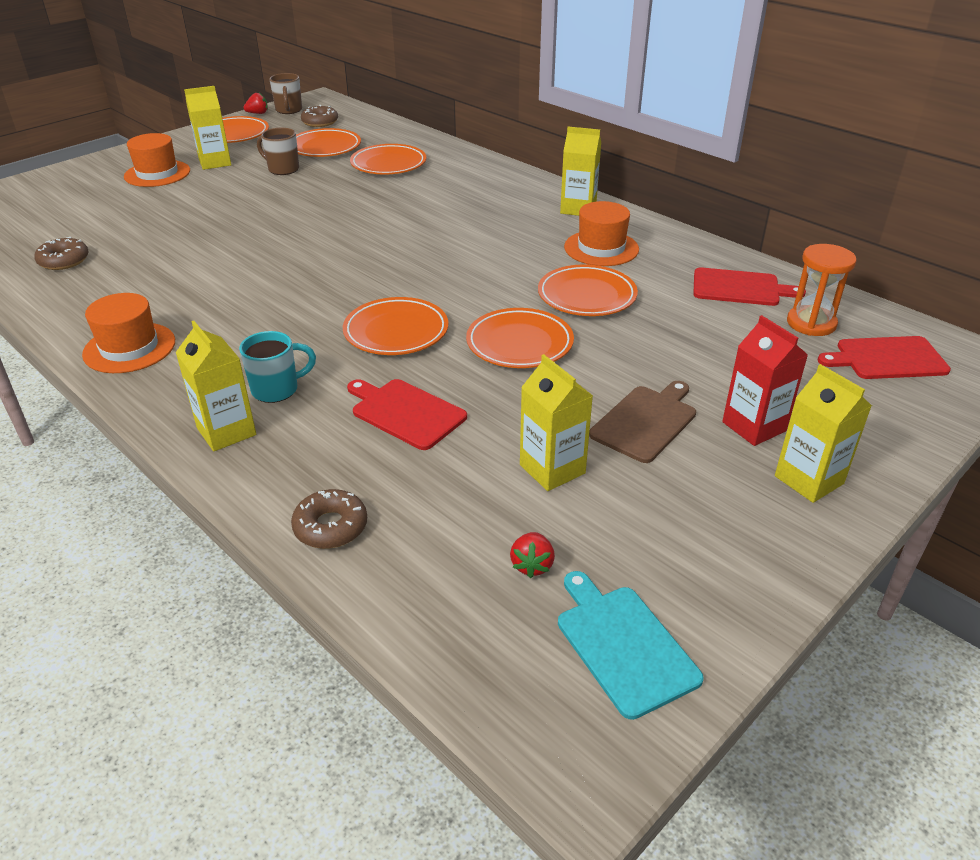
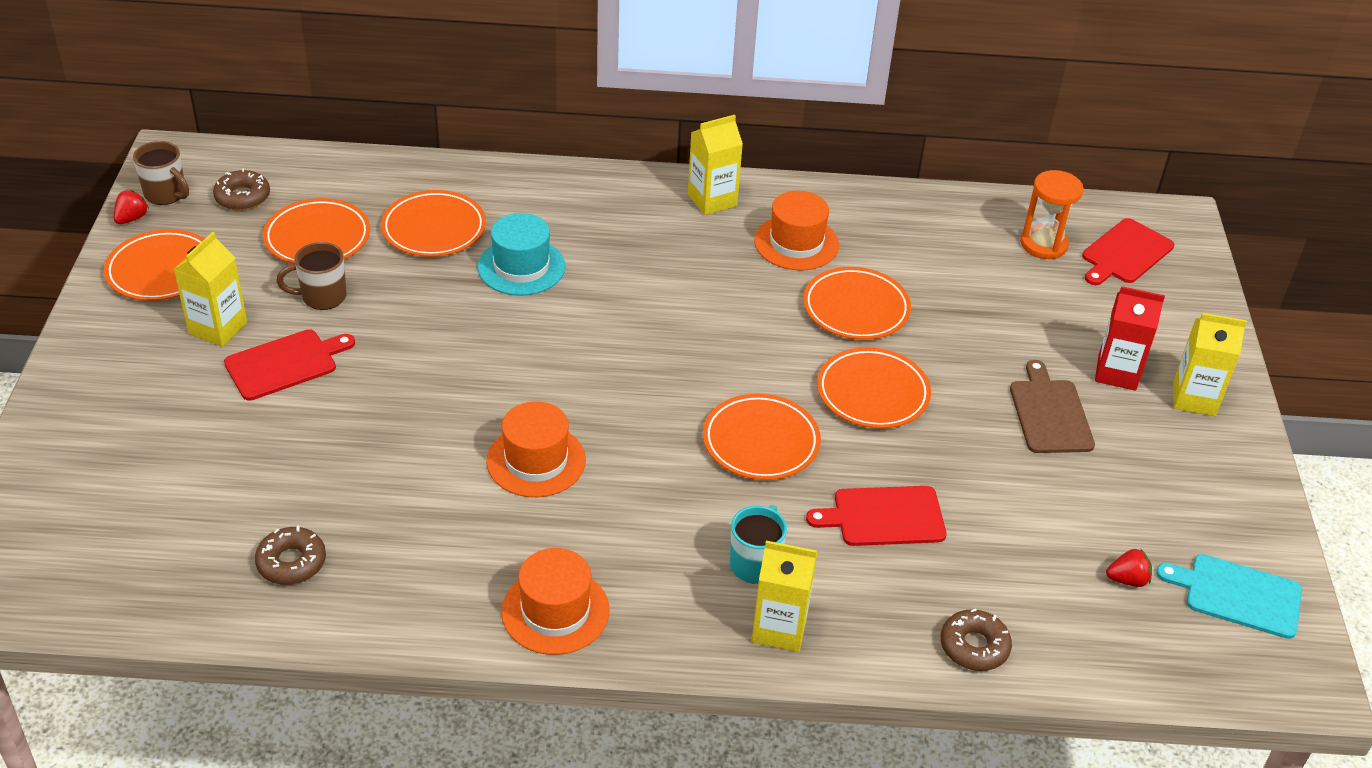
camera: 45 degrees left, 5 degrees up
orange hat [124,133,190,187] -> orange hat moved to [486,401,586,497]
red strawberry [510,532,555,578] -> red strawberry turned 60 degrees counterclockwise [1106,549,1152,587]
yellow carton [520,354,593,491] -> none
red cutting board [693,267,806,306] -> red cutting board moved to [224,329,355,401]
none -> turquoise hat [477,213,565,296]

